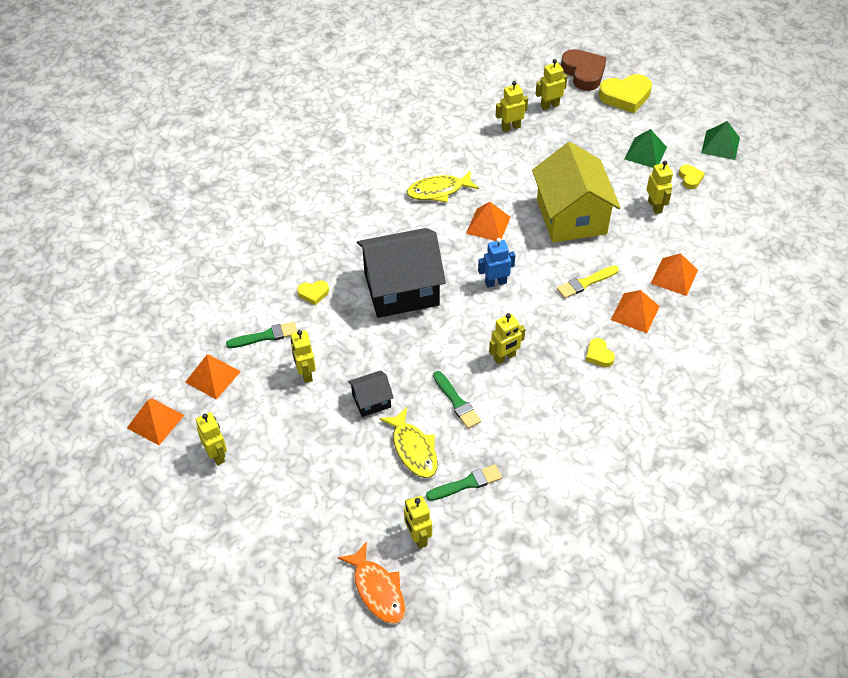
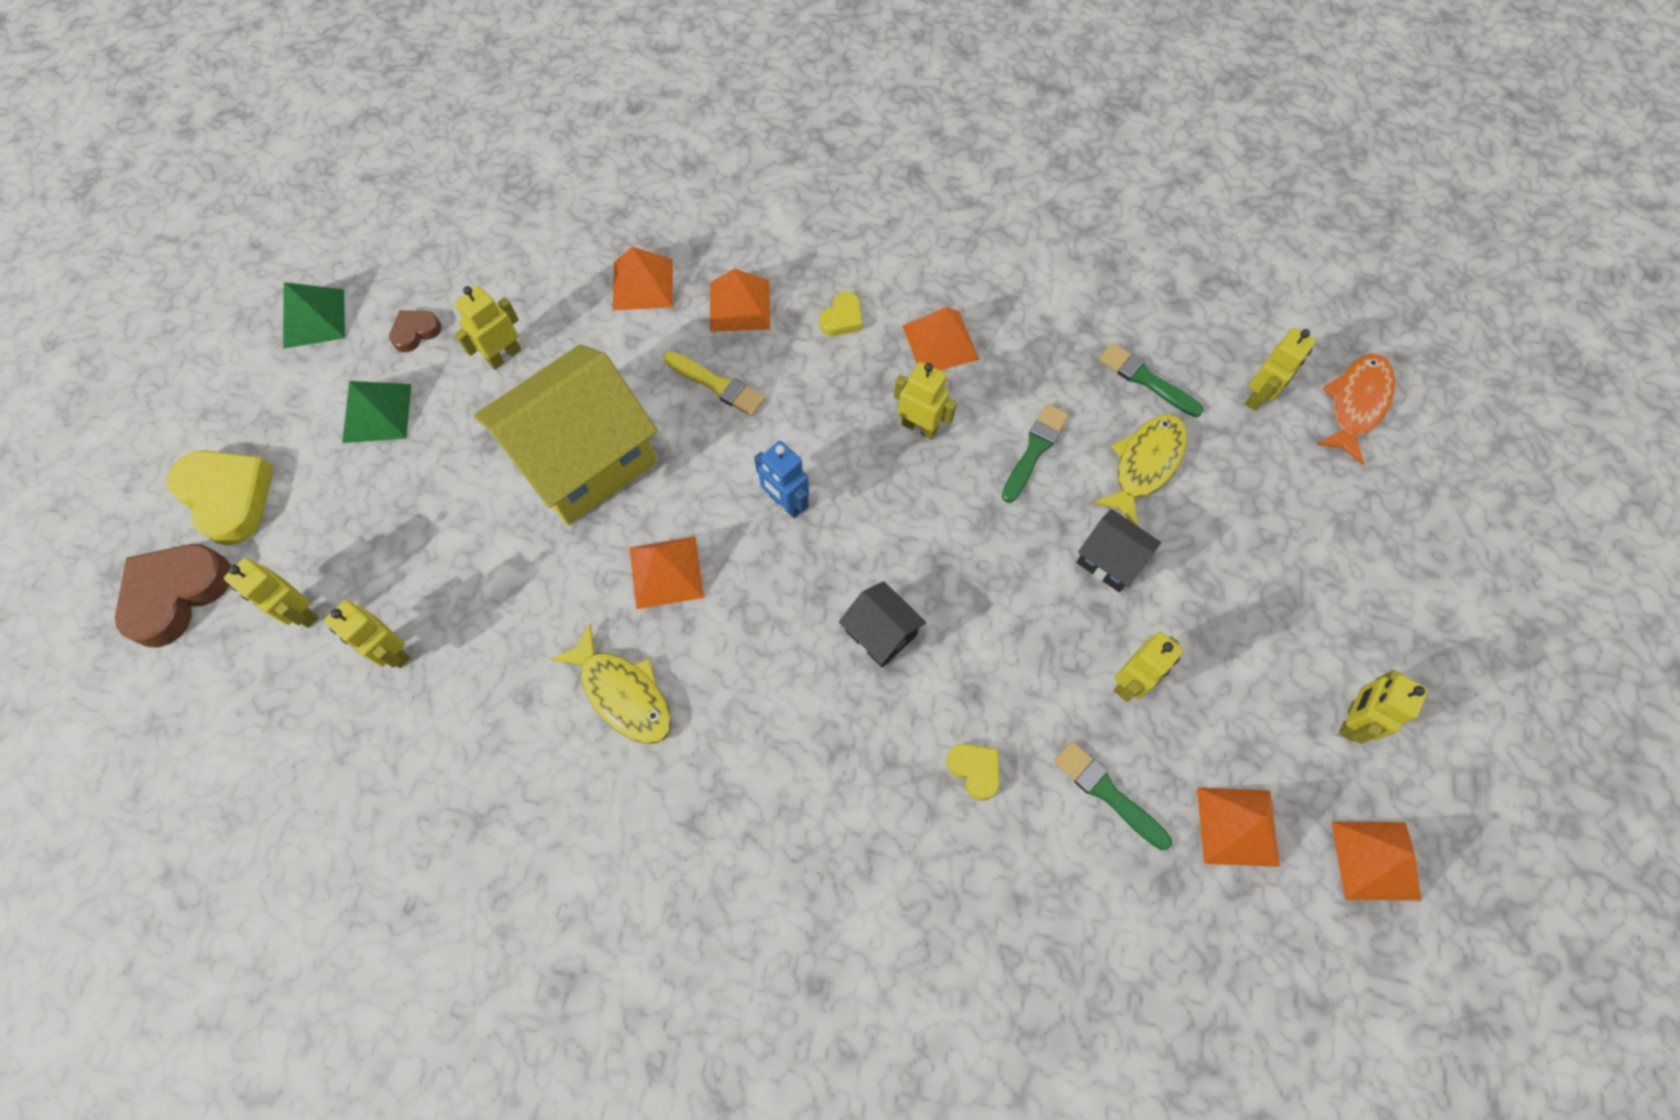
camera: 120 degrees left, 15 degrees up
black house [357,228,446,318] -> black house [839,581,927,668], size x0.45
yellow heart [679,165,705,189] -> brown heart [389,310,442,352]
none -> orange pyramid [902,307,979,370]

